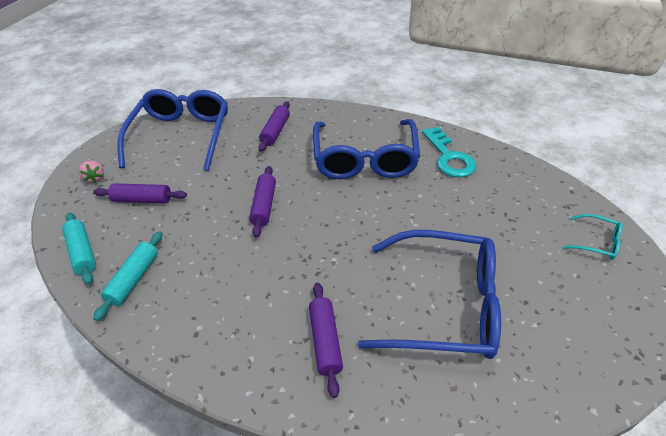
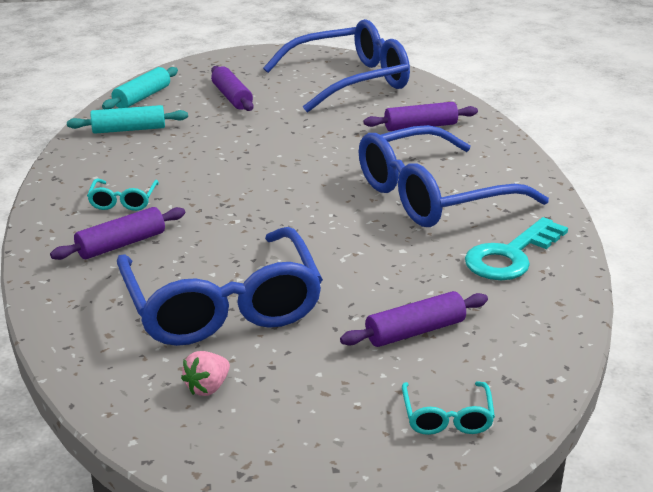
camera: 60 degrees right, 15 degrees down
pink strawberry [79,160,104,183] -> pink strawberry moved to [181,351,230,396]
purple rolling pin [249,166,276,237] -> purple rolling pin moved to [340,291,488,347]
none -> turquoise glasses [87,179,159,211]

